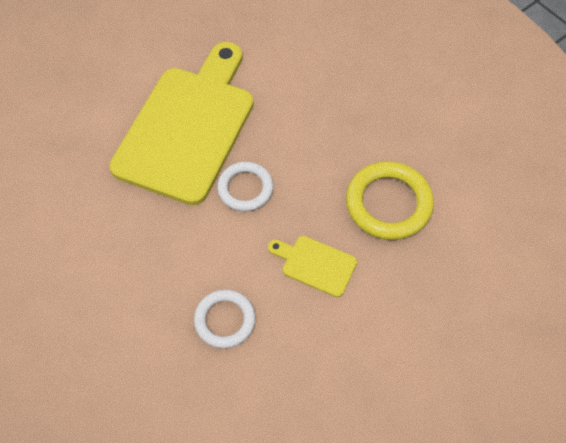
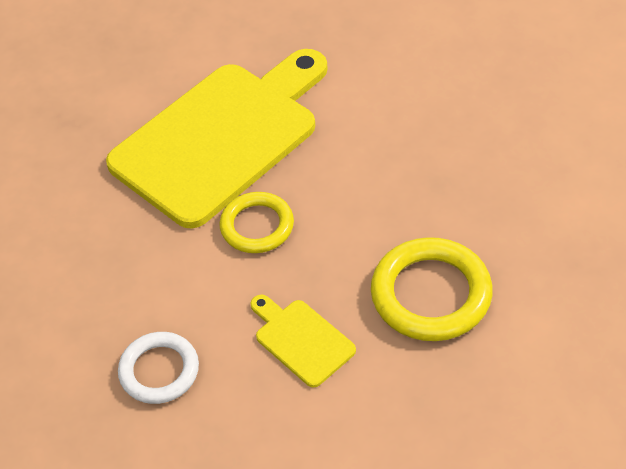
camera: 25 degrees right, 10 degrees down
white ring [217,161,273,212] -> yellow ring [219,192,294,253]

